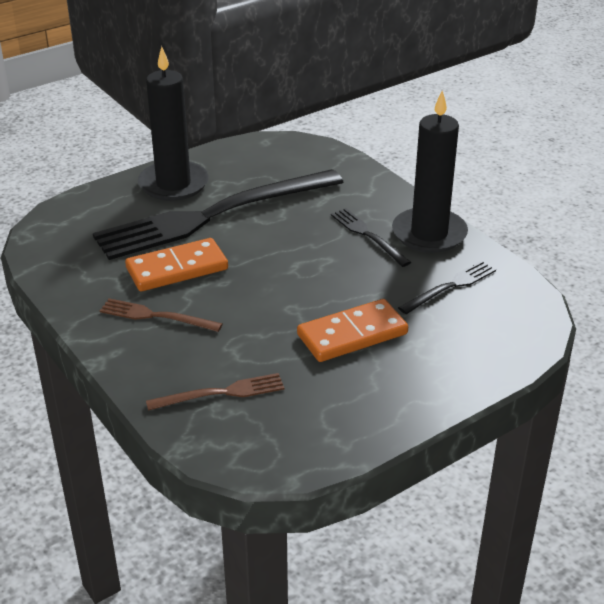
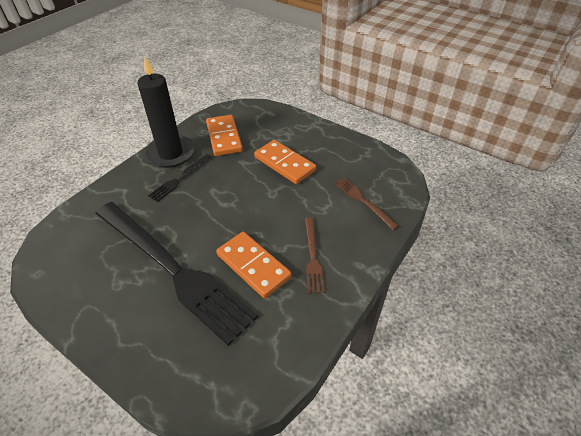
camera: 110 degrees left, 10 degrees up
black candle [138,46,209,201] -> none
black fork [398,260,496,314] -> orange domino [206,115,243,156]

